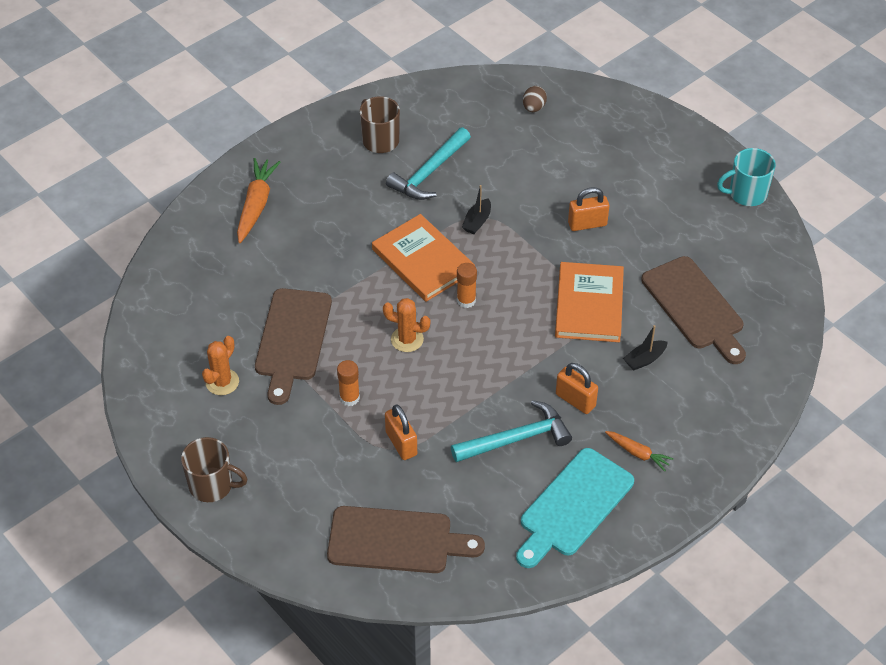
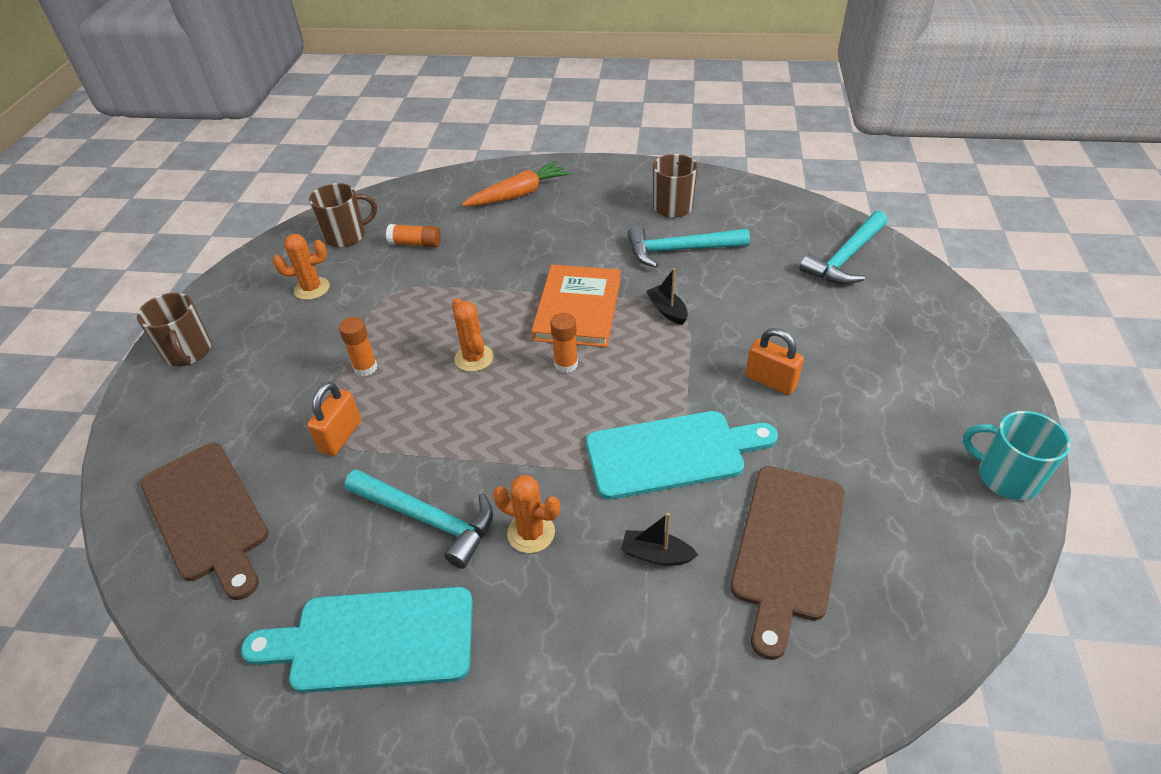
camera: 50 degrees right, 5 degrees down
brown cutting board [255,288,332,405] -> none
black boat [462,185,491,234] -> black boat turned 75 degrees clockwise [646,268,688,325]
brown egg [523,86,547,112] -> turquoise hammer [799,211,888,284]
orange book [555,262,624,342] -> turquoise cutting board [586,411,778,500]
orange padlock [556,363,598,414] -> orange cactus [493,475,560,553]
orange carrot [605,431,674,471] -> none
none -> brown mug [309,183,377,248]
none -> orange glue stick [386,224,441,247]

